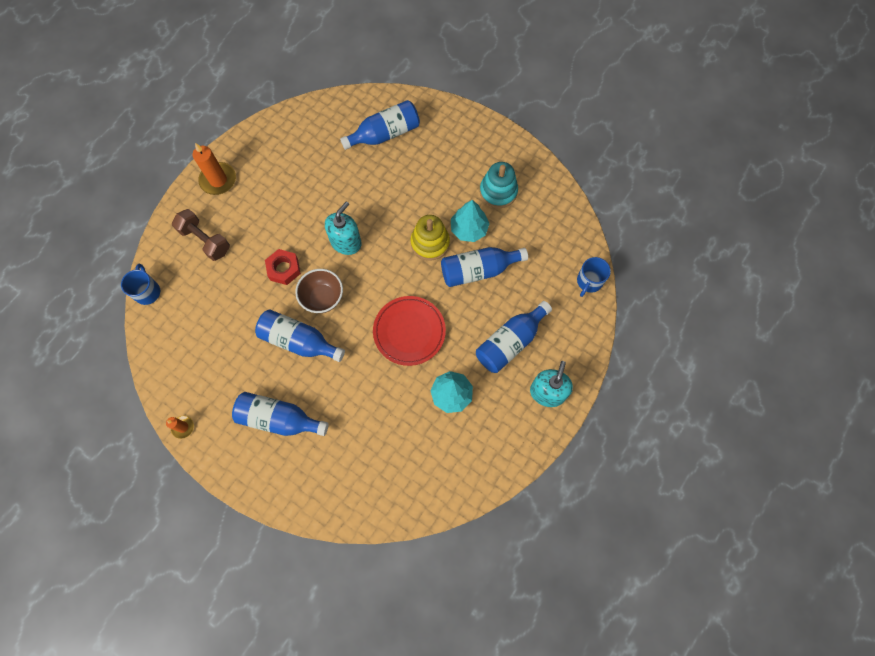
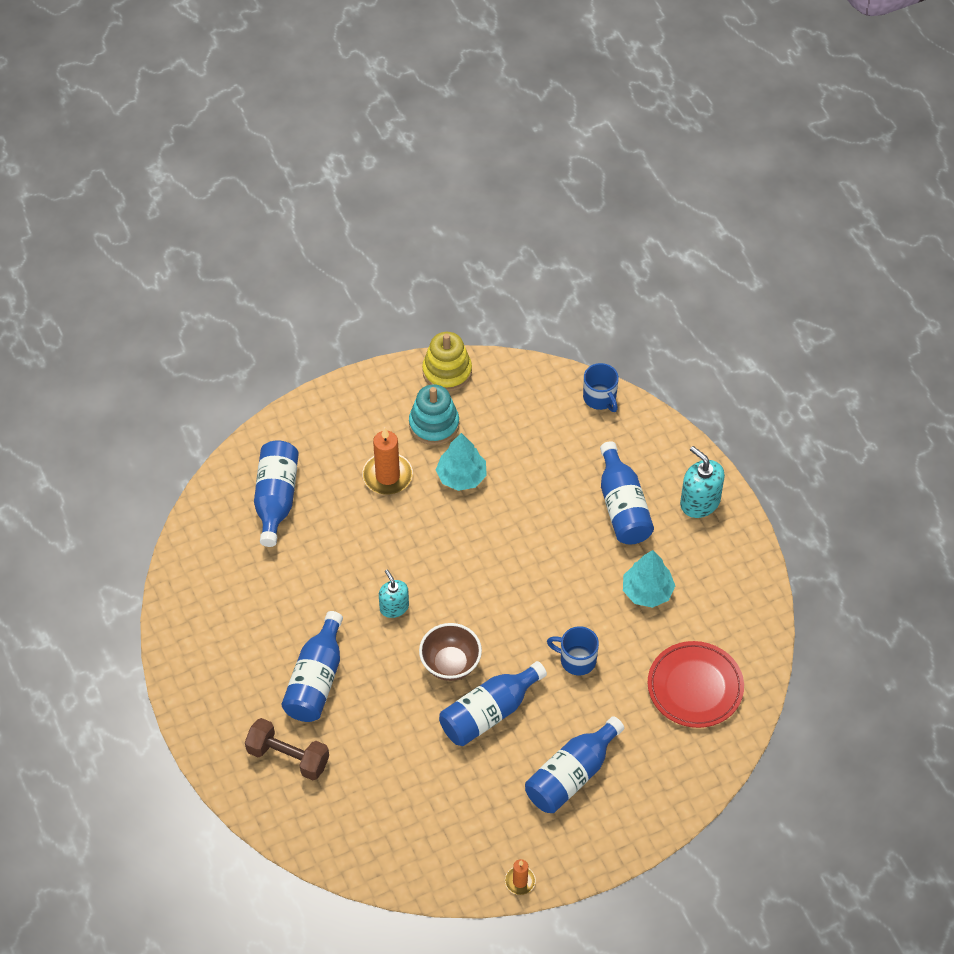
camera: 60 degrees left, 15 degrees down
blue mug [121,264,160,305] -> blue mug moved to [547,626,599,675]
brown dumbbell [172,209,230,261] -> brown dumbbell turned 45 degrees clockwise [245,718,329,780]
orange candle [193,143,236,195] -> orange candle moved to [362,428,413,495]
red nut [265,249,301,285] -> none
turquoise soap dispenser [325,201,362,255] -> turquoise soap dispenser [379,569,409,618], size x0.66
red plate [373,296,446,366] -> red plate moved to [648,641,744,728]
yellow stacking toy [411,215,450,261] -> yellow stacking toy moved to [422,332,472,392]
blue bottle [441,247,528,287] -> blue bottle moved to [281,611,343,722]

